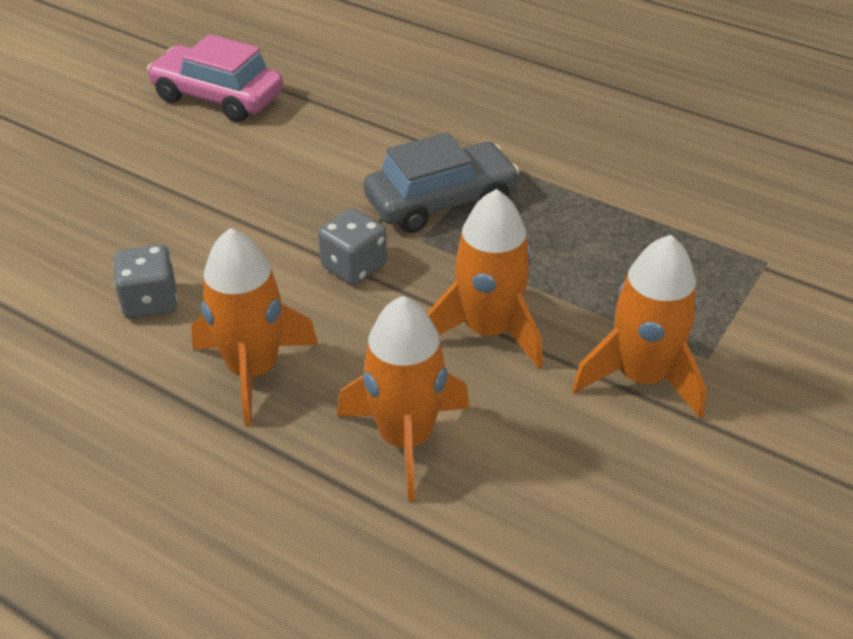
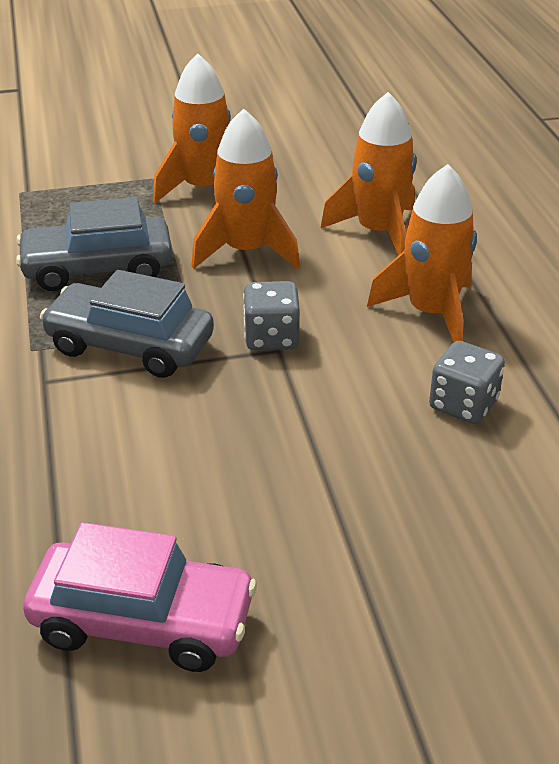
camera: 135 degrees left, 5 degrees down
pink car [147,34,283,122] -> pink car turned 60 degrees counterclockwise [23,522,257,672]
none -> grey car [16,197,172,291]

